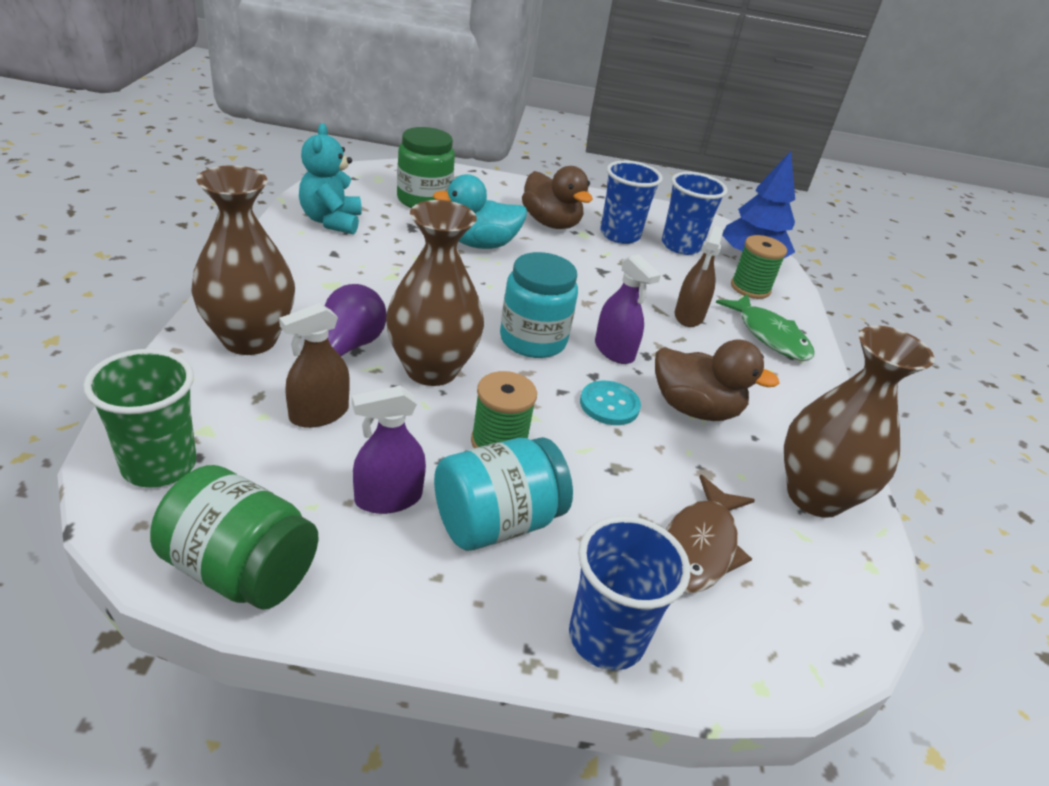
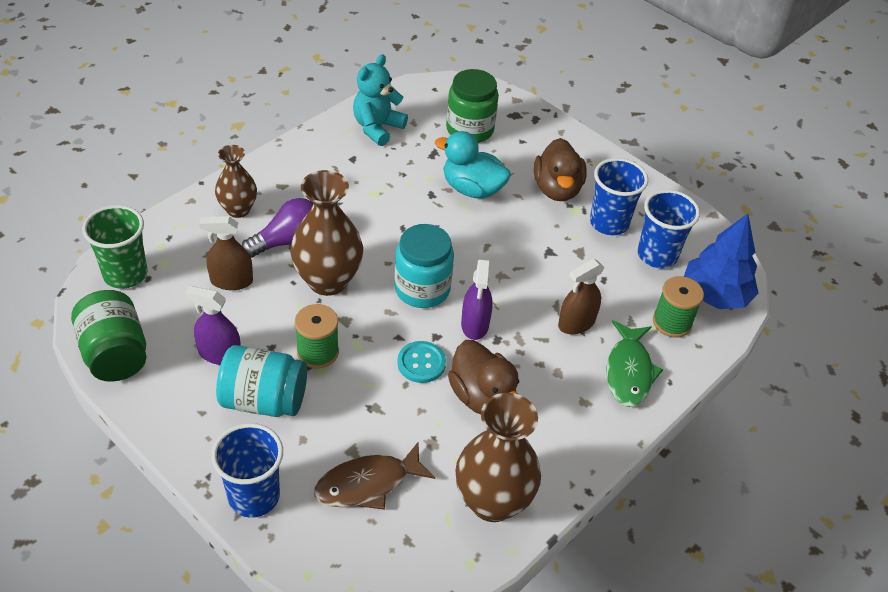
camera: 40 degrees right, 10 degrees up
brown vase [191,165,295,355] -> brown vase [215,145,257,218], size x0.61

